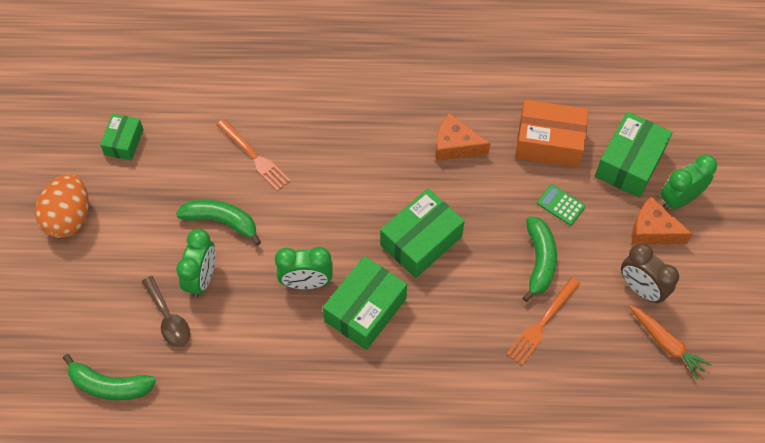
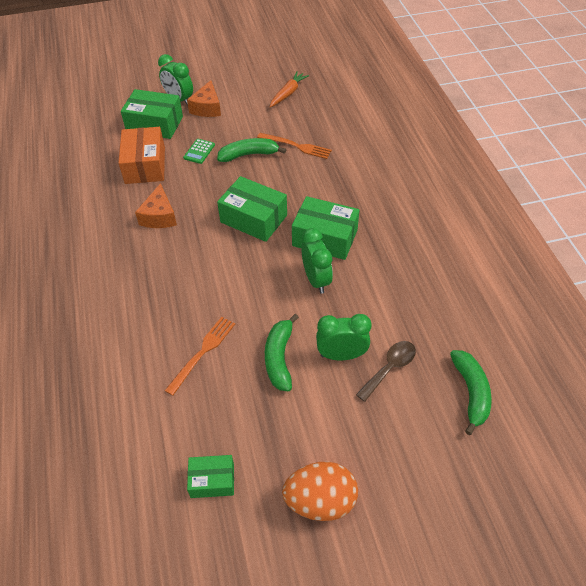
camera: 105 degrees left, 10 degrees down
brown clock [621,243,679,304] -> none

